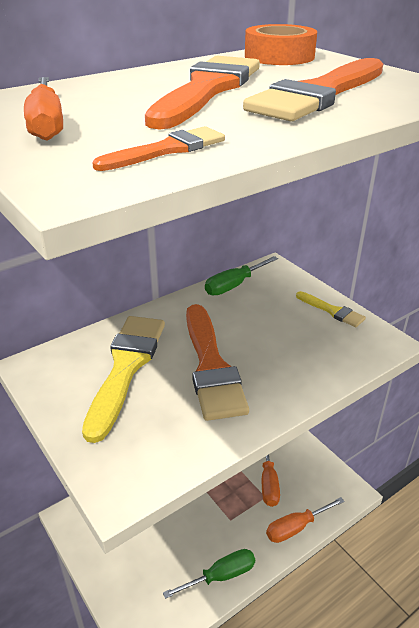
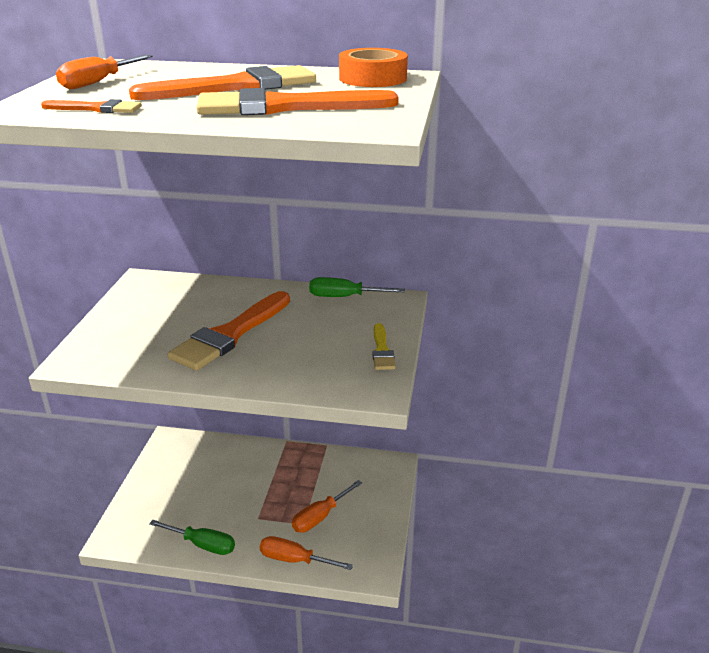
camera: 45 degrees right, 5 degrees down
yellow brush [82,316,165,443] -> none

